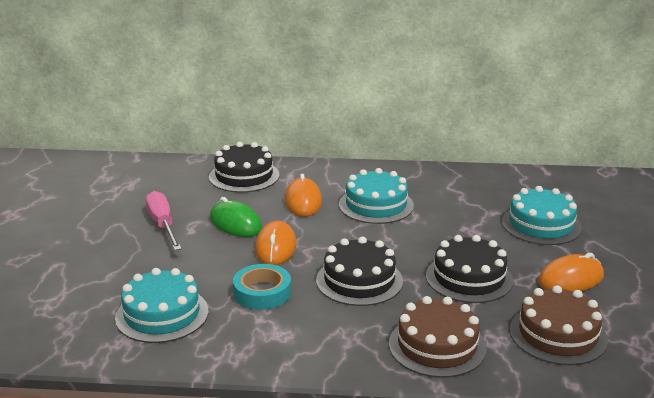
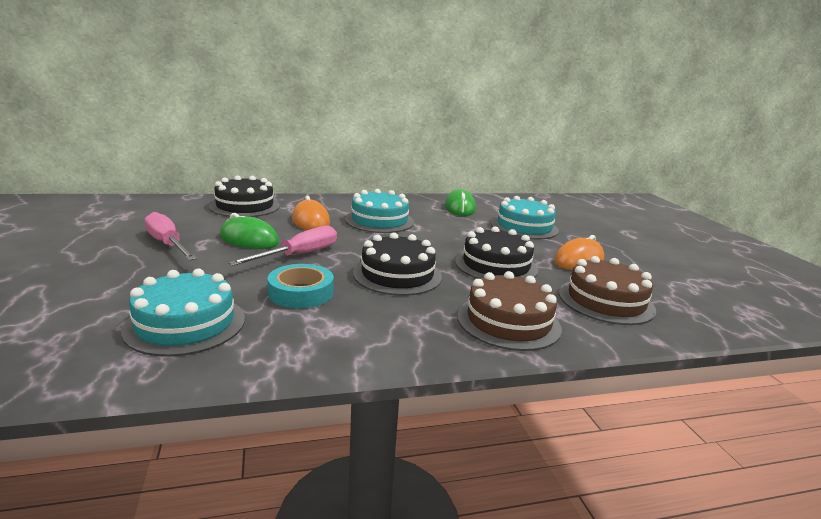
camera: 20 degrees left, 5 degrees down
orange mouse [255,221,297,265] -> pink screwdriver [228,225,337,266]
none -> green mouse [445,189,476,216]

